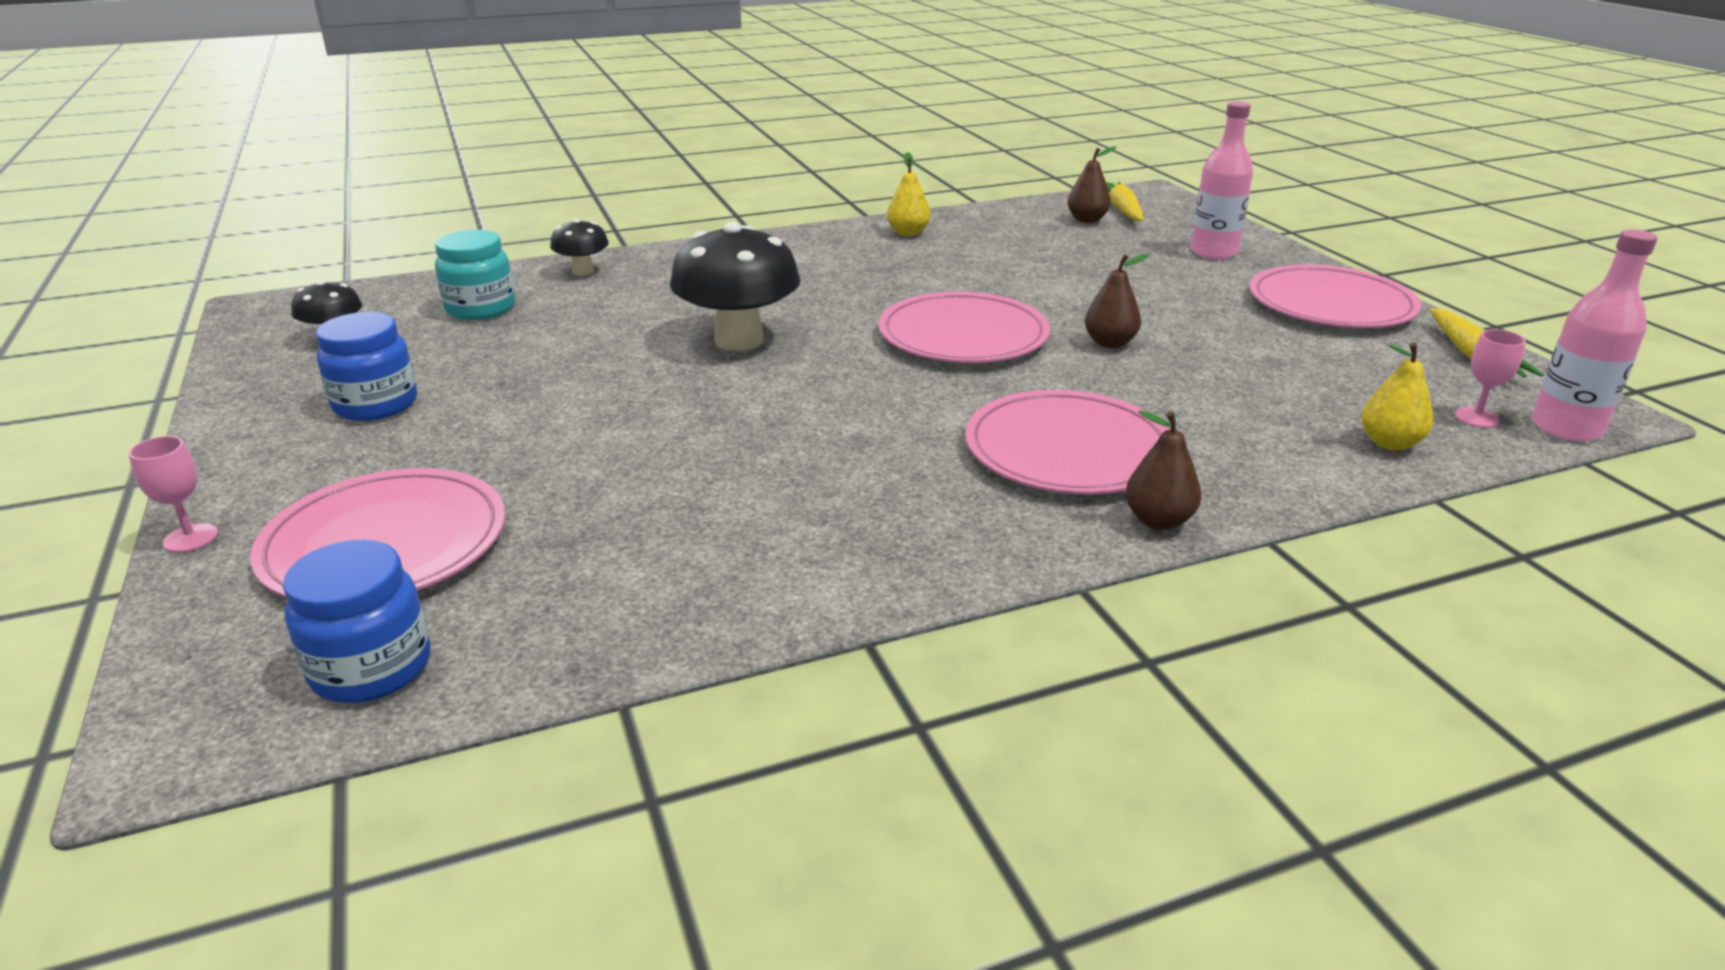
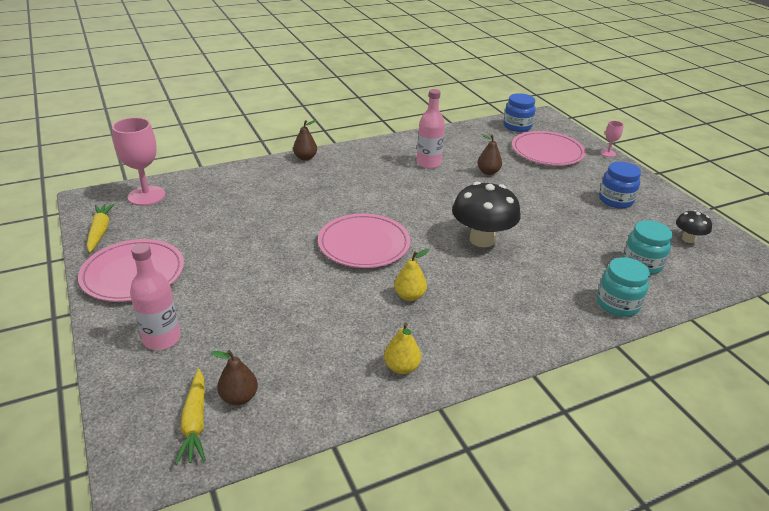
camera: 175 degrees right, 5 degrees up
black mushroom [550,218,609,276] -> turquoise jar [597,257,650,317]
pink plate [965,390,1169,494] -> none
brown pear [1085,254,1150,348] -> brown pear moved to [477,134,502,175]
yellow pear [1362,343,1434,450] -> yellow pear moved to [394,249,429,301]
pink goblet [1455,329,1526,428] -> pink goblet [112,117,165,206], size x2.04
pink bottle [1532,229,1658,442] -> pink bottle moved to [417,89,445,168]

